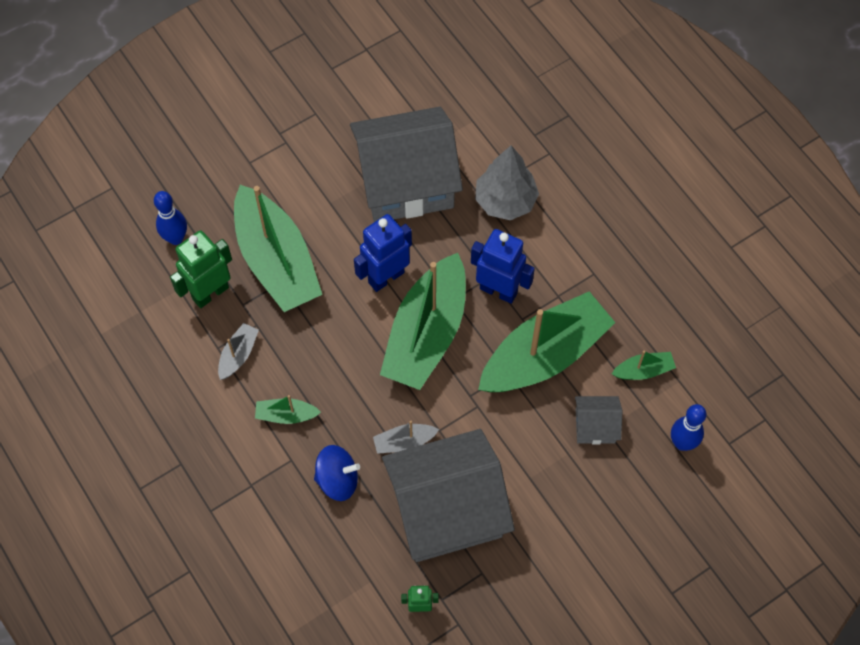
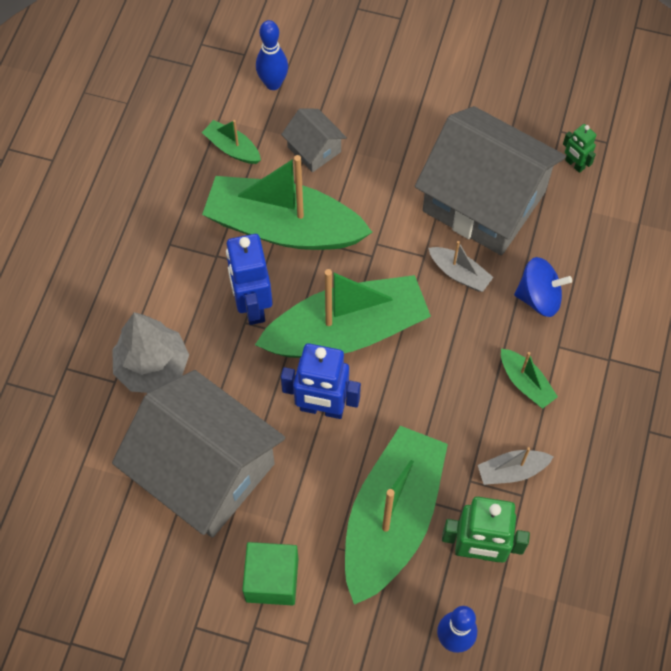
camera: 130 degrees left, 0 degrees up
blue spinning top [314,445,360,501] -> blue spinning top turned 135 degrees clockwise [514,257,572,317]
none -> green cube [242,542,299,606]

